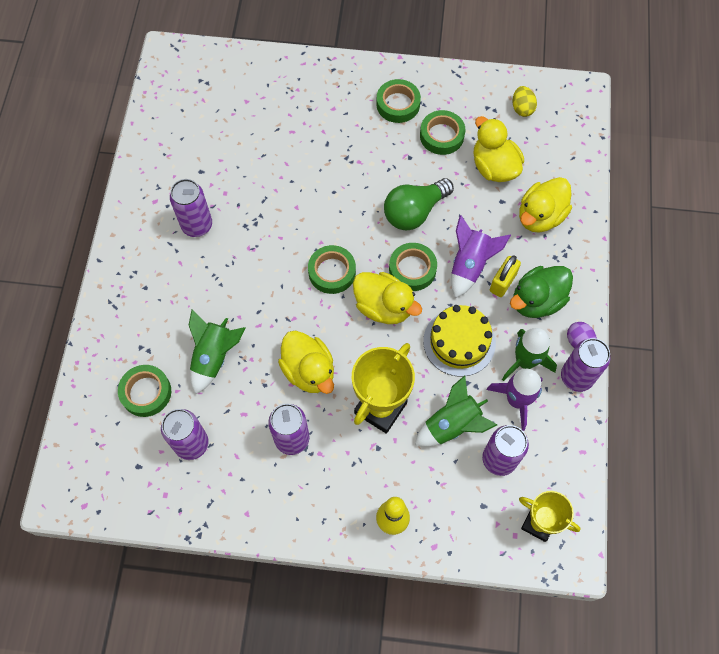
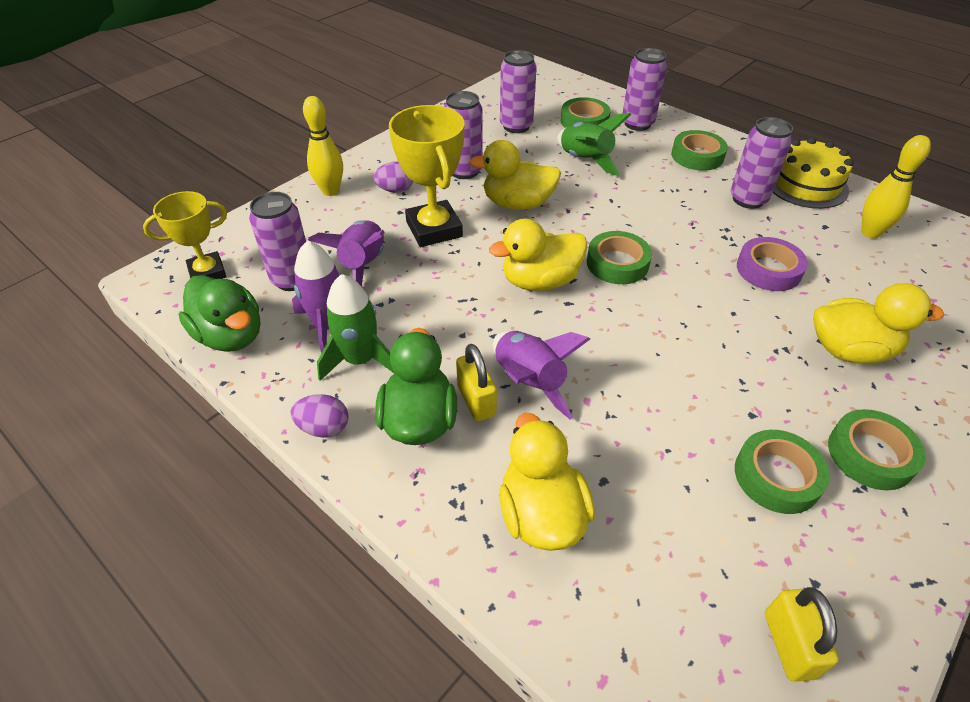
camera: 125 degrees right, 20 degrees down
green light bulb [384,178,454,230] -> none
green tape [389,243,437,291] -> green tape moved to [671,130,728,171]
green rocket [415,375,497,447] -> purple rocket [308,220,385,287]
yellow cake [423,305,496,377] -> yellow cake moved to [773,137,853,209]
yellow duck [474,116,524,182] -> yellow duck moved to [813,283,944,364]
yellow egg [513,86,537,117] -> yellow padlock [765,587,839,682]
purple can [561,338,611,392] -> purple can moved to [623,48,667,131]
none -> green duck [178,275,260,352]
none -> purple egg [373,162,413,193]
none -> purple tape [737,237,808,291]
none -> yellow bowling pin [861,135,931,239]

